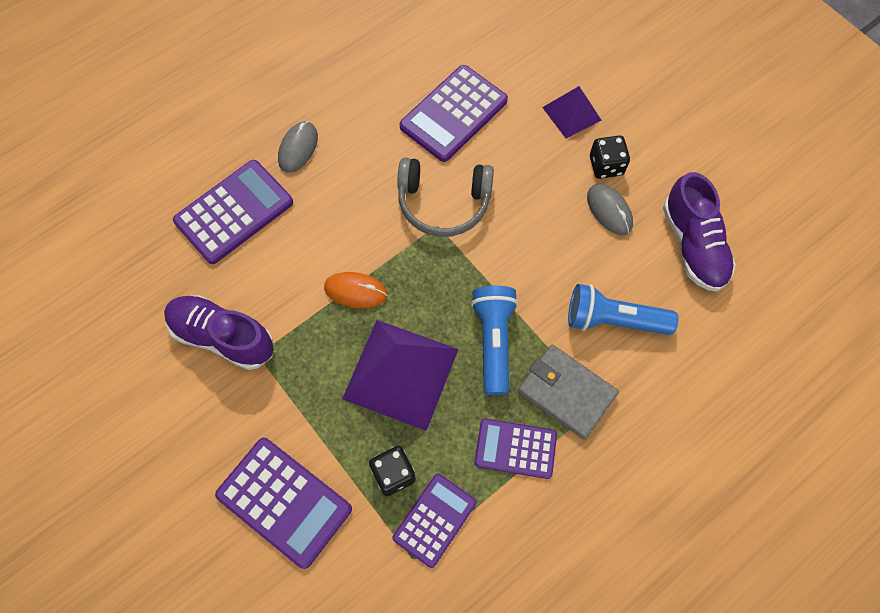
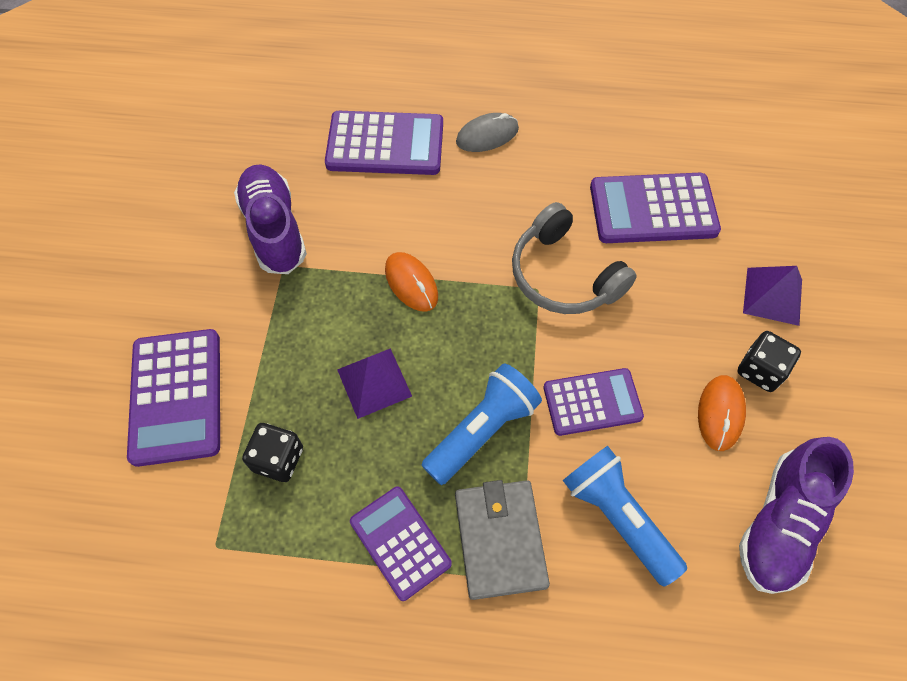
camera: 45 degrees right, 5 degrees down
purple pyramid [342,320,458,431] -> purple pyramid [337,348,412,419], size x0.55
purple calculator [392,474,476,568] -> purple calculator moved to [544,368,644,436]
grey mouse [587,184,633,235] -> orange mouse [698,375,746,451]

